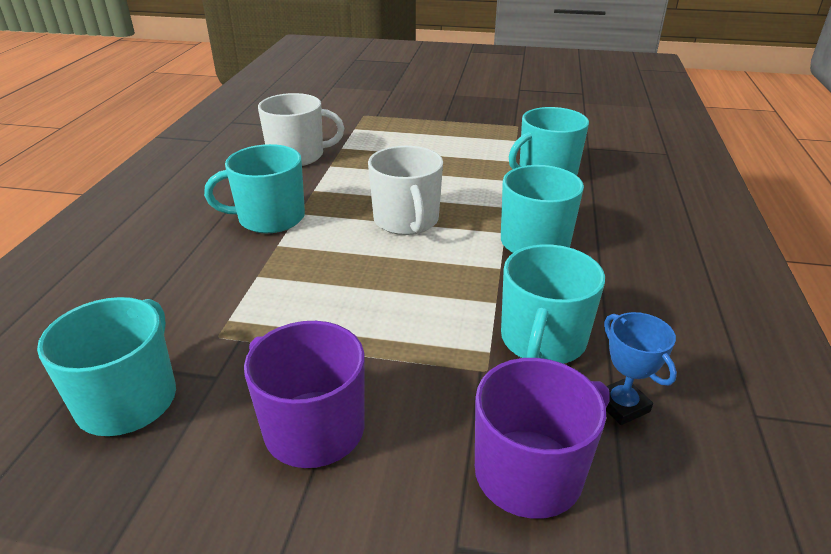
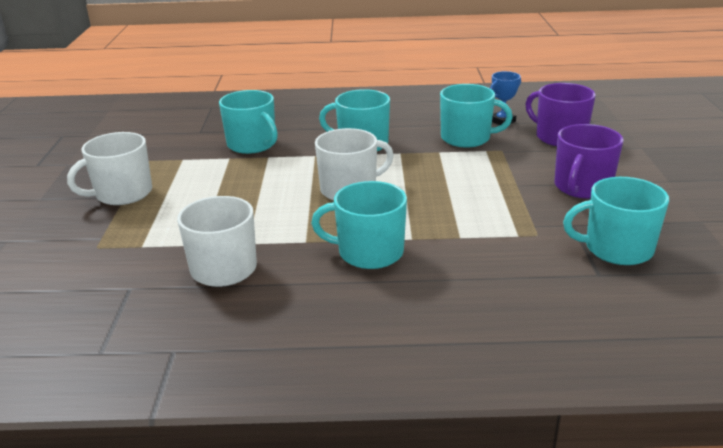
camera: 100 degrees left, 5 degrees down
turquoise mug [204,144,305,233] -> turquoise mug turned 120 degrees clockwise [311,181,407,269]
none -> white mug [67,132,152,205]

